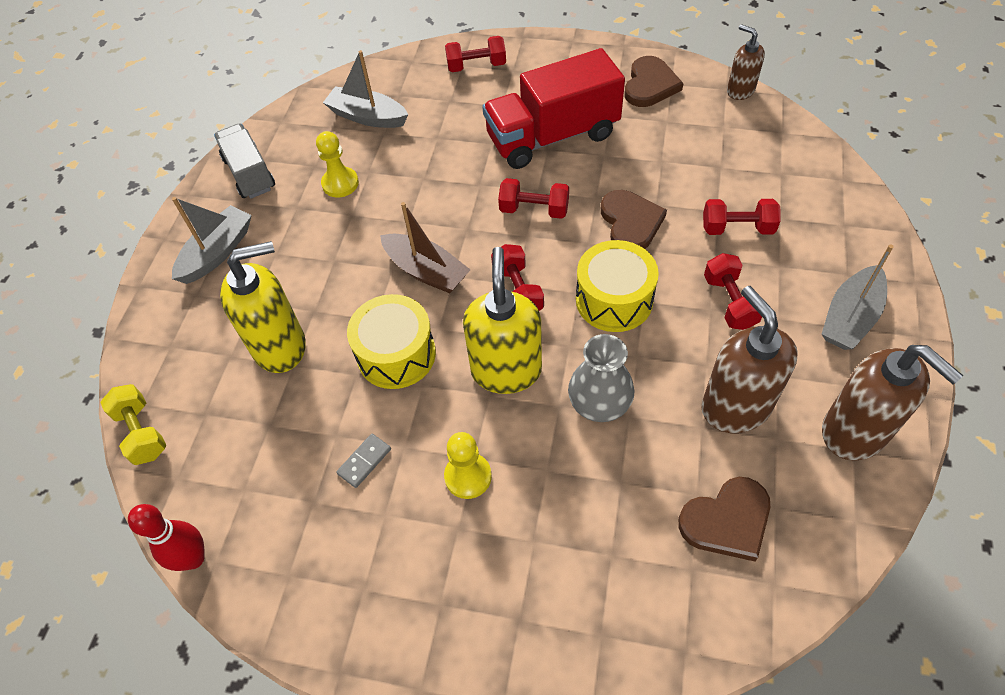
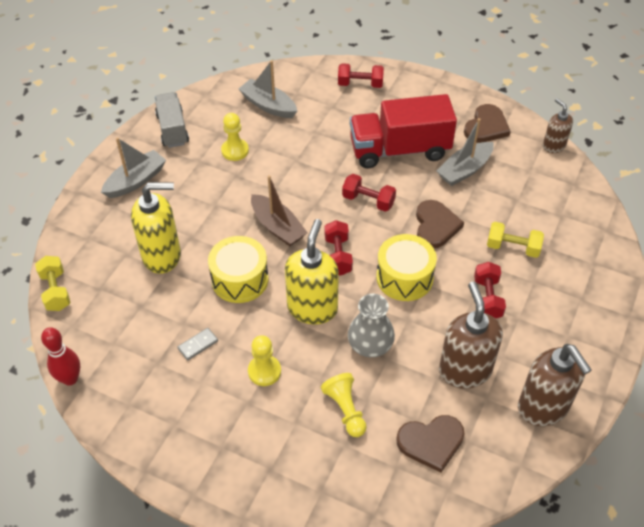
camera: 10 degrees right, 5 degrees down
red dumbbell [703,199,781,235] -> yellow dumbbell [487,222,544,258]
grey boat [822,244,894,350] -> grey boat moved to [436,118,494,186]
none -> yellow pawn [321,373,367,437]

